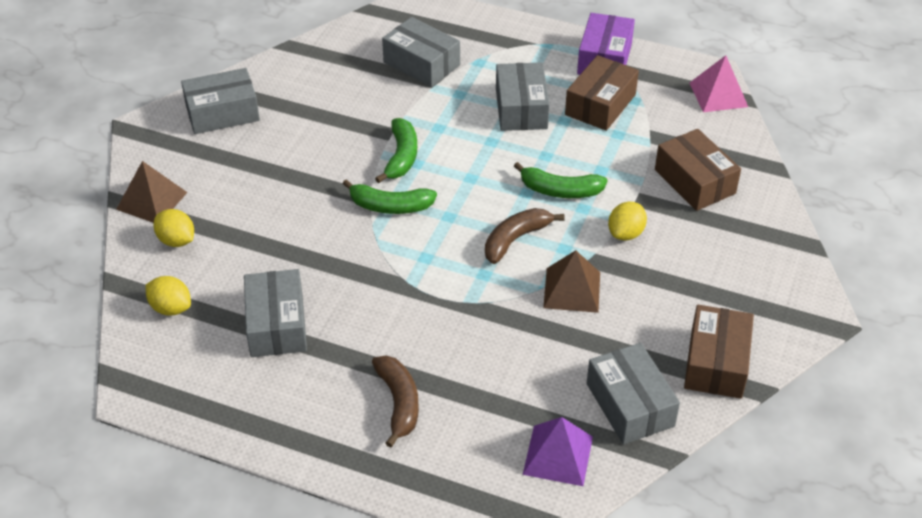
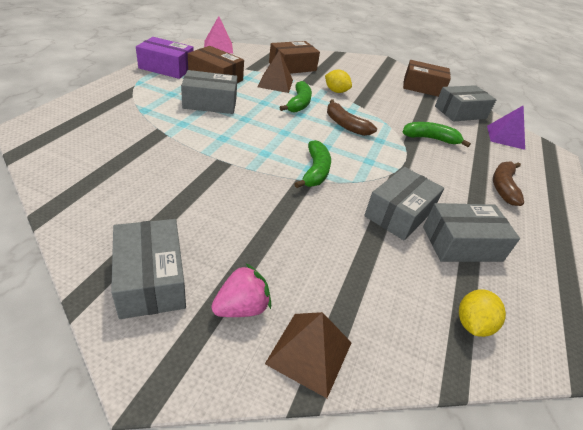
camera: 95 degrees left, 5 degrees down
yellow lemon [153,209,194,247] -> none
brown banana [372,355,419,448] -> brown banana turned 60 degrees counterclockwise [493,161,524,206]
green banana [375,118,417,183] -> green banana moved to [403,122,471,147]
grey box [382,17,460,87] -> grey box moved to [364,167,444,240]
brown pyramid [543,250,600,313] -> brown pyramid moved to [258,50,293,93]
none -> pink strawberry [211,263,271,317]

